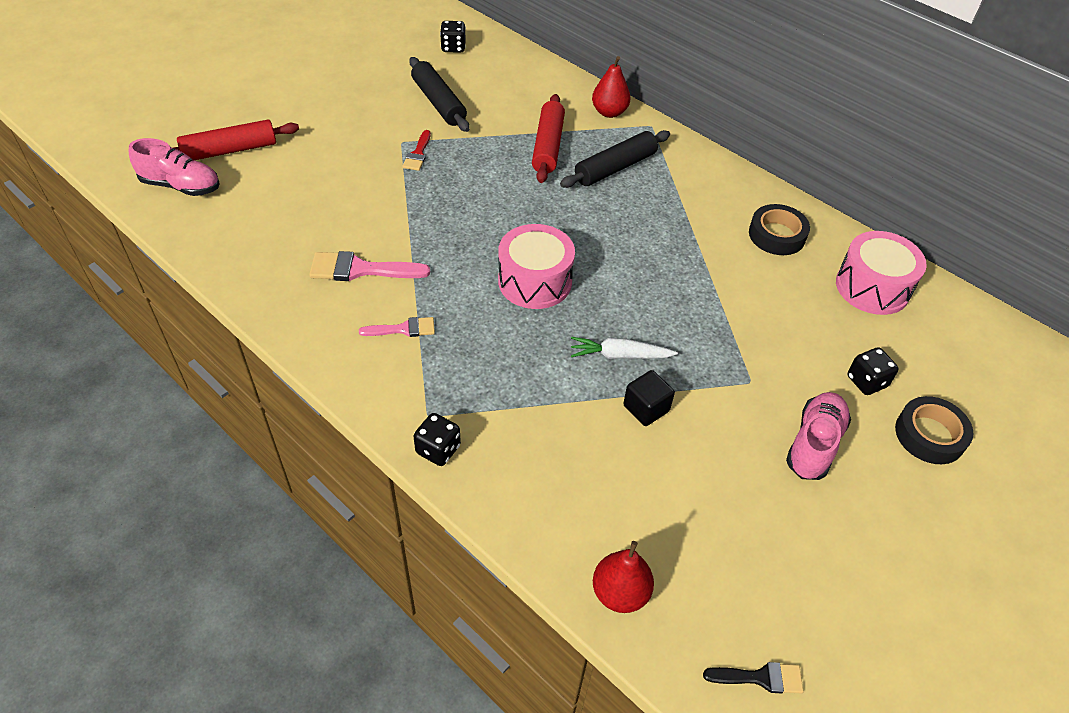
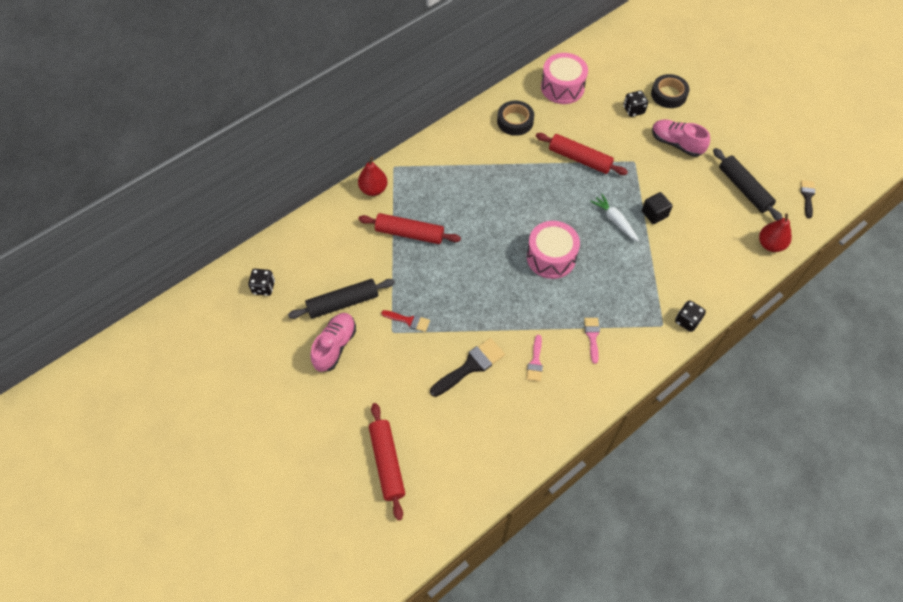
camera: 80 degrees left, 10 degrees up
pink shoe [129,138,220,196] -> pink shoe moved to [310,313,356,372]
pink brush [309,251,430,281] -> pink brush [526,335,543,382], size x0.60
black rolling pin [560,130,670,188] -> black rolling pin moved to [713,148,783,220]
white carrot [571,337,678,359] -> white carrot turned 135 degrees clockwise [590,194,639,242]
none -> black brush [430,338,505,397]
none -> red rolling pin [536,133,628,175]

